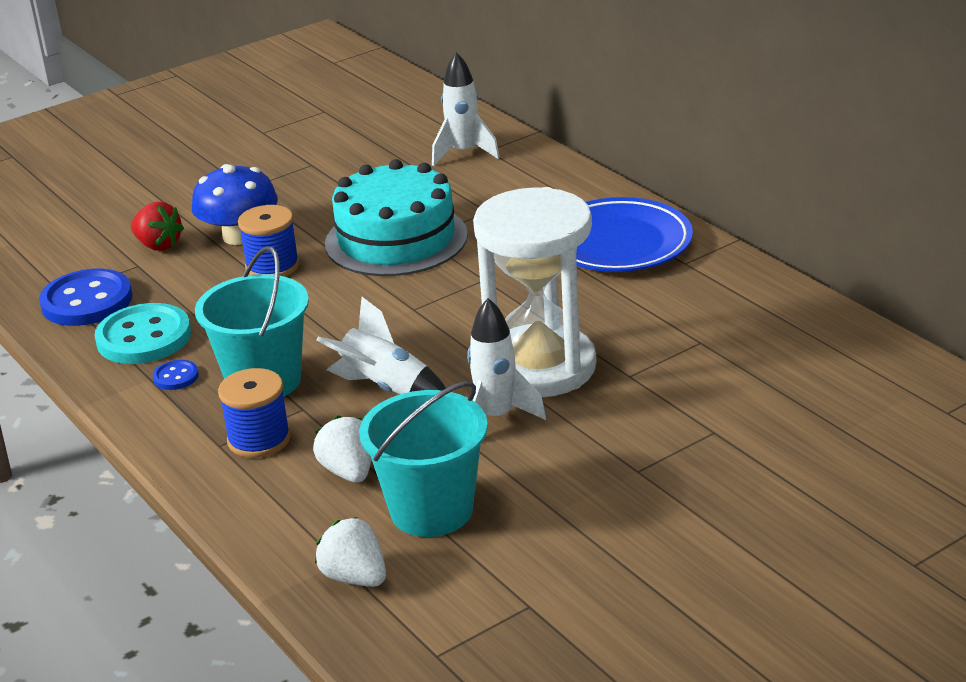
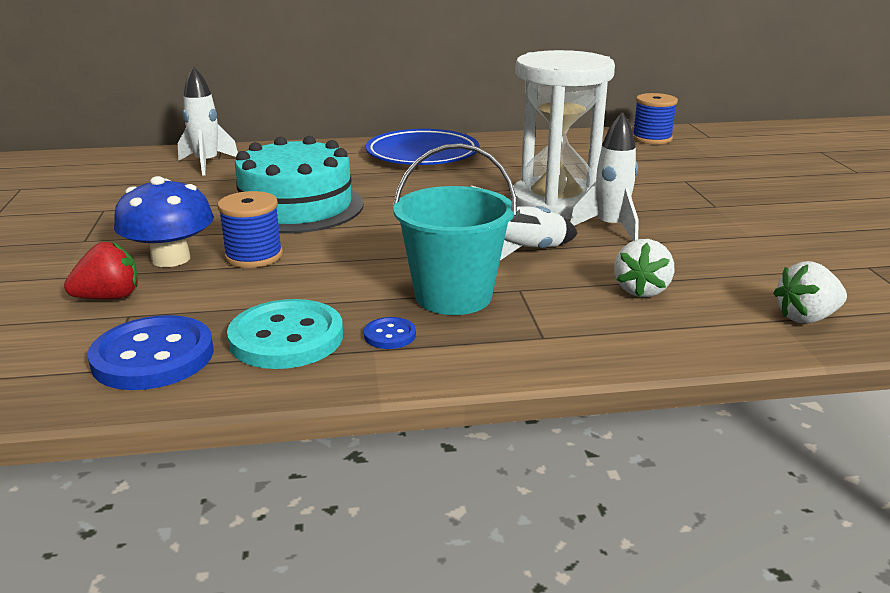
camera: 65 degrees left, 5 degrees down
blue spool [218,368,291,458] -> blue spool moved to [633,93,678,144]
white strawberry [313,416,371,483] -> white strawberry turned 75 degrees counterclockwise [614,239,674,297]
turquoise bucket [359,381,488,537] -> none

